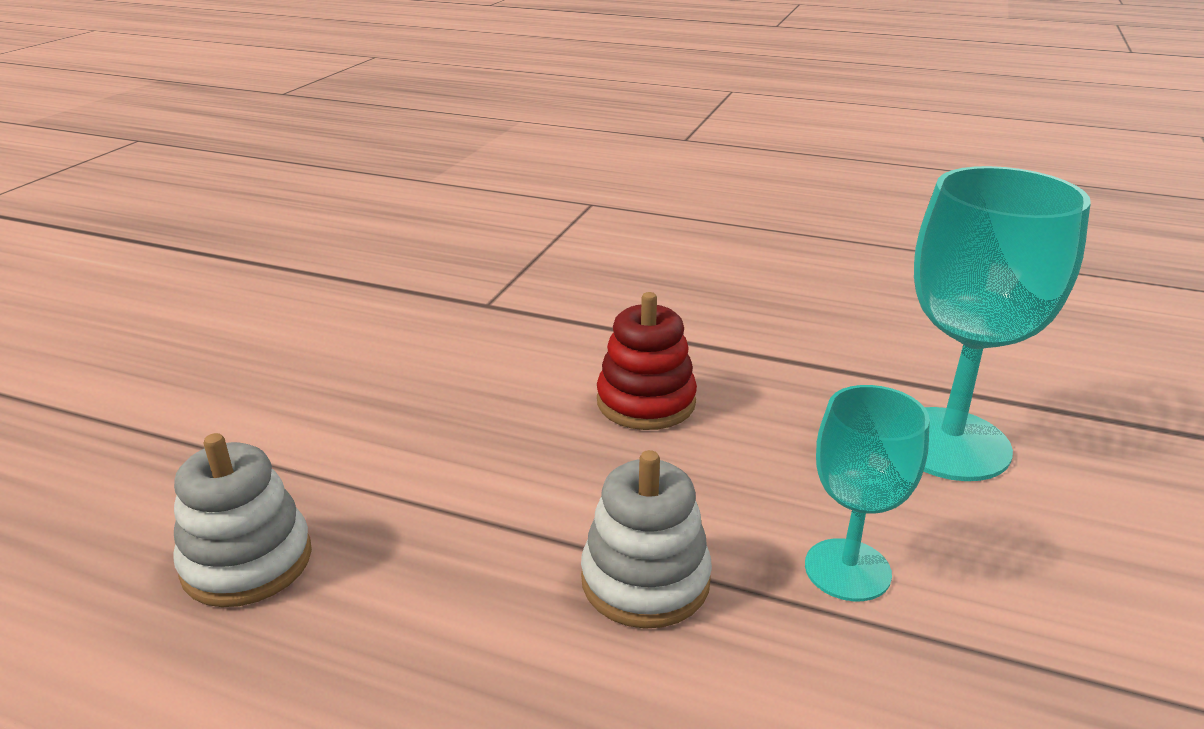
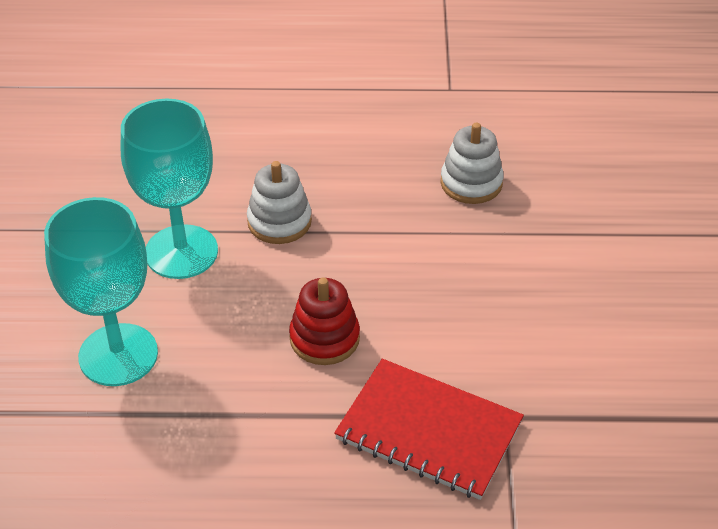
camera: 160 degrees right, 15 degrees up
turquoise goblet [805,385,930,601] -> turquoise goblet [121,99,218,279], size x1.66
none -> red notebook [334,359,524,500]

